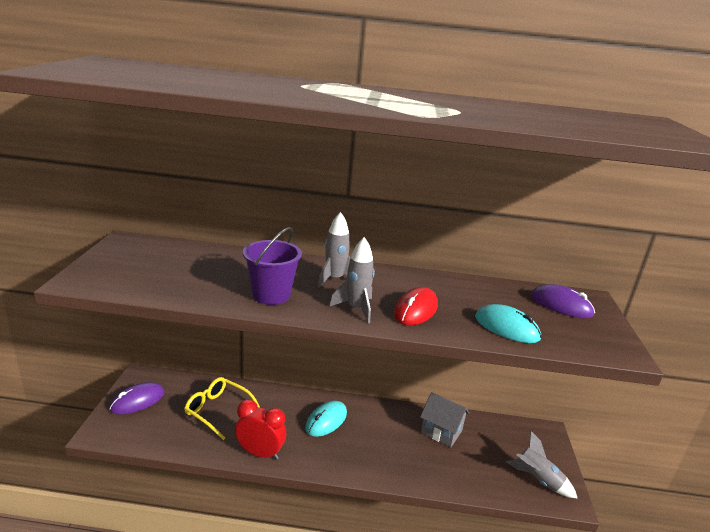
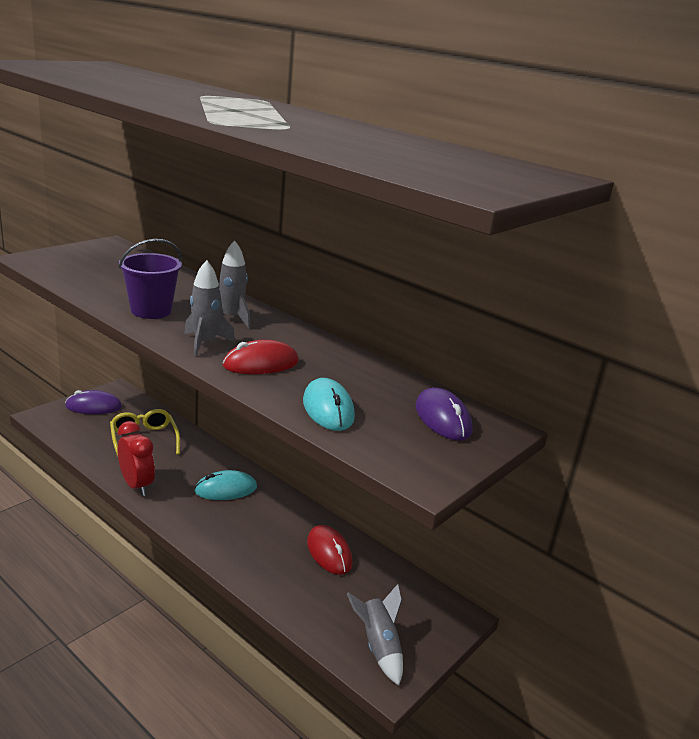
camera: 35 degrees right, 0 degrees up
grey house [420,392,470,447] -> red mouse [307,525,352,575]

